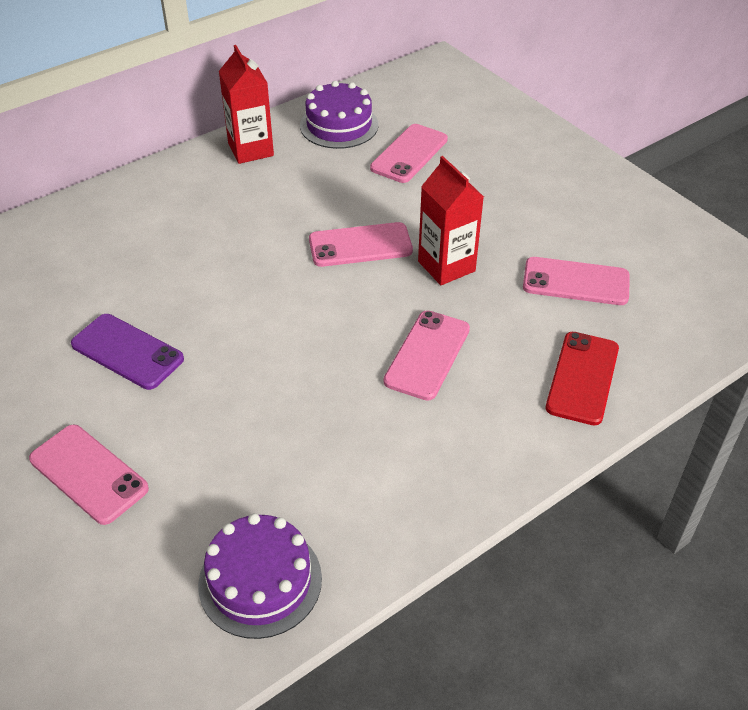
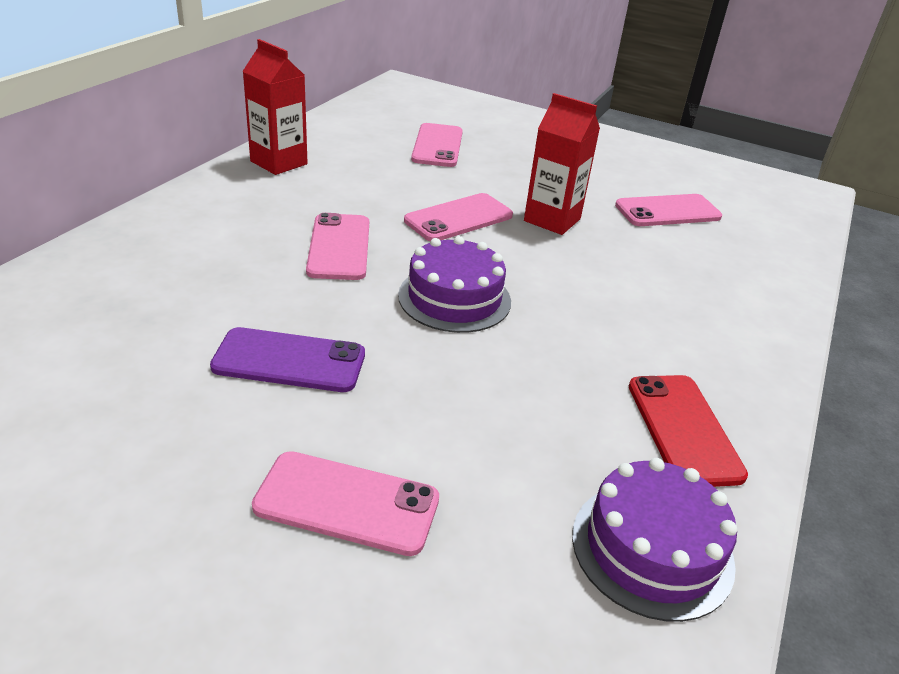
camera: 30 degrees left, 10 degrees down
purple cake [300,81,378,149] -> purple cake moved to [398,236,511,333]
pink phone [384,311,470,401] -> pink phone moved to [306,213,369,280]
red phone [546,332,619,425] -> red phone moved to [629,375,748,487]

